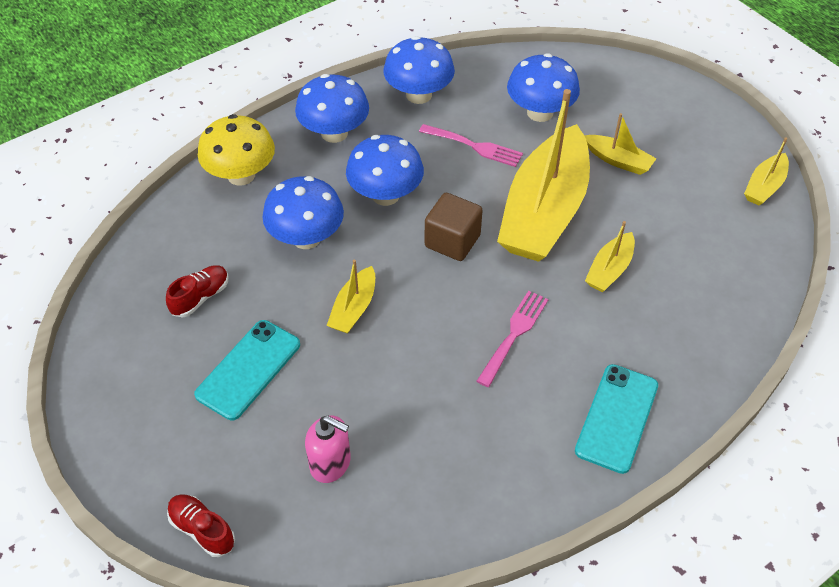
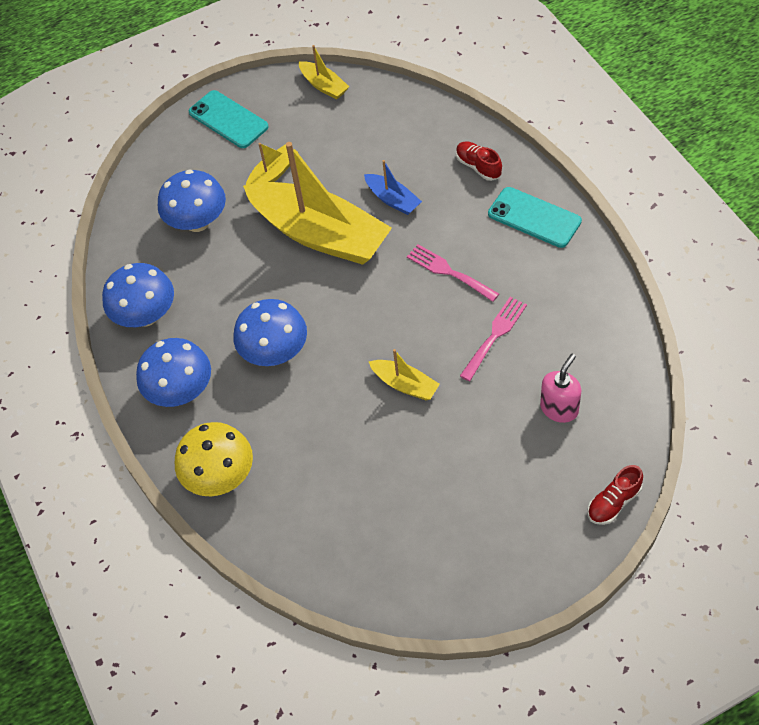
camera: 75 degrees left, 5 degrees up
red shoe [166,265,229,318] -> red shoe moved to [456,141,502,181]
turquoise phone [194,320,300,420] -> turquoise phone moved to [189,90,269,148]
blue mushroom [262,176,344,249] -> none
pink fork [419,124,523,167] -> pink fork moved to [460,297,527,381]
brown cube [425,193,483,261] -> none
yellow boat [585,221,635,292] -> blue boat [364,160,422,215]

